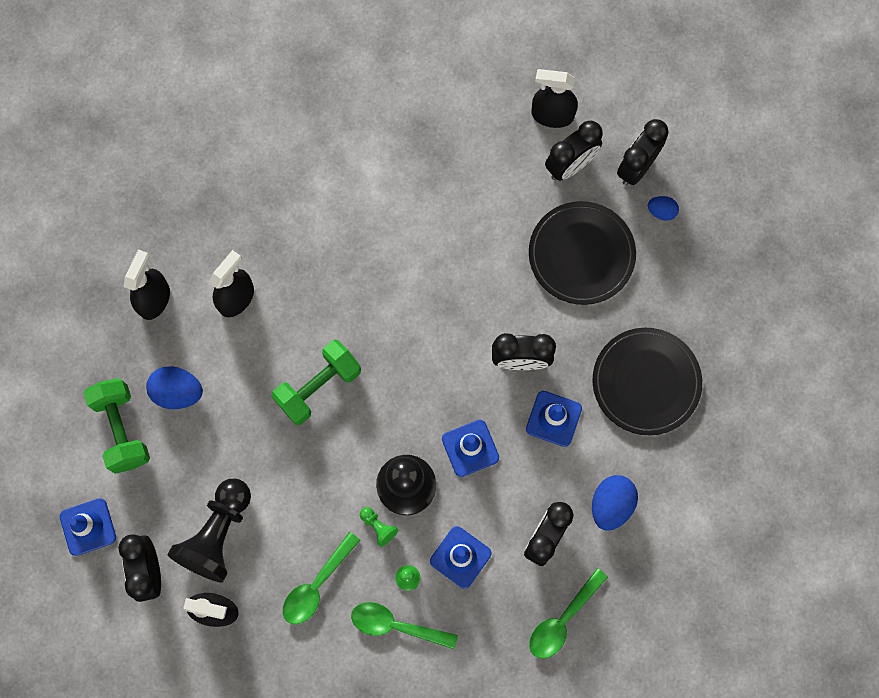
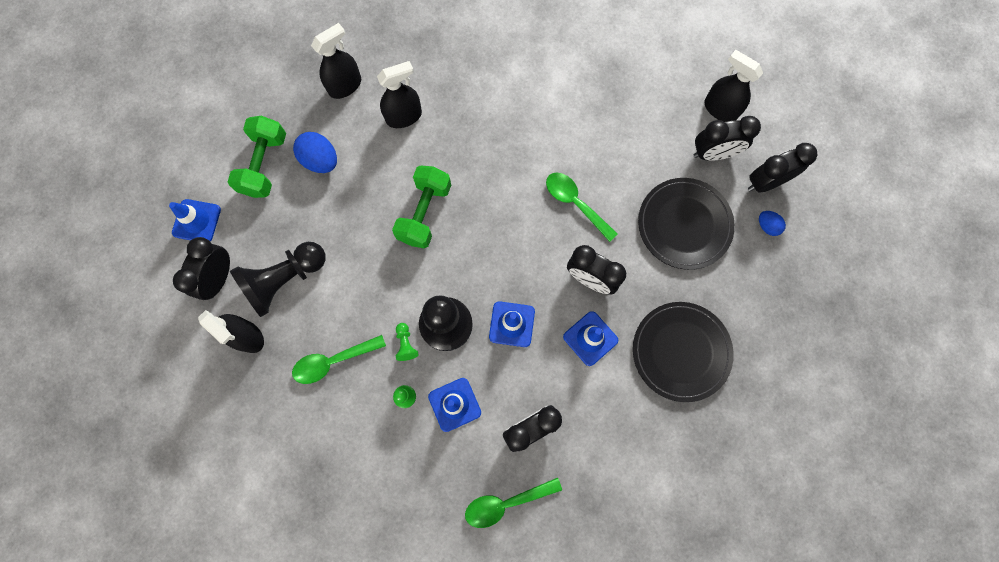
camera: 30 degrees right, 0 degrees up
green dumbbell [272,340,361,425] -> green dumbbell turned 60 degrees counterclockwise [392,165,451,249]
green spoon [351,602,458,649] -> green spoon moved to [546,173,617,242]
blue egg [592,475,638,531] -> none

